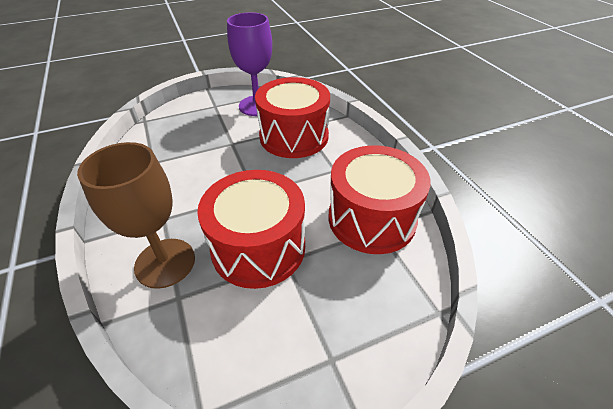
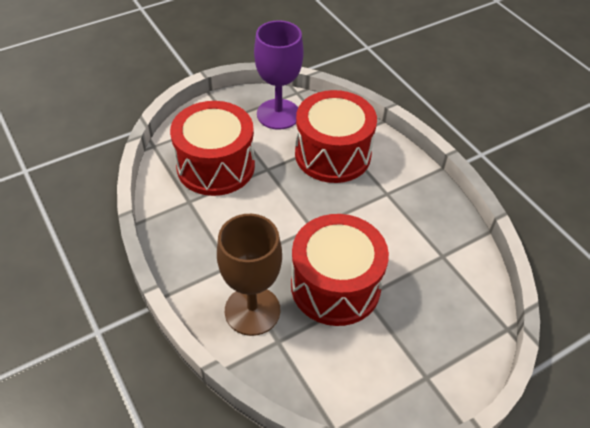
camera: 10 degrees left, 5 degrees up
red drum [329,145,431,254] -> red drum moved to [170,101,255,196]

